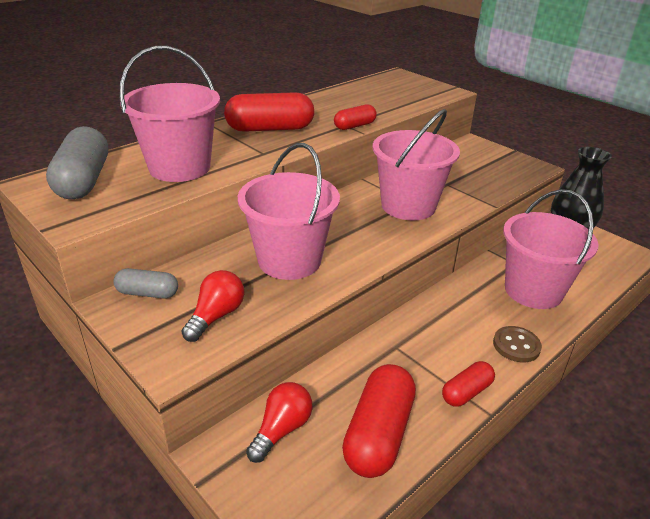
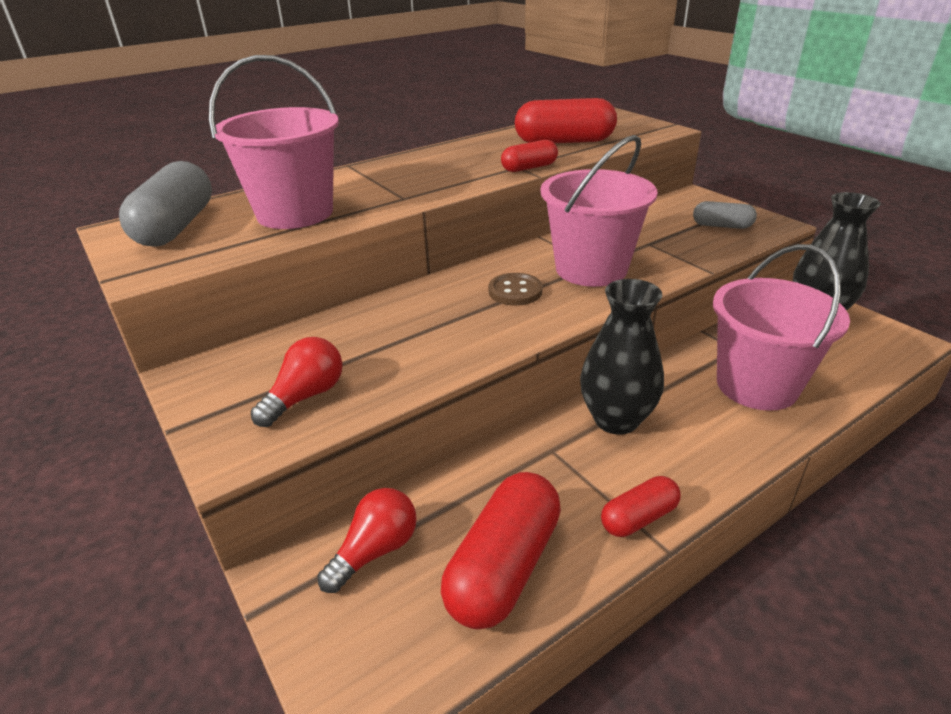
camera: 10 degrees right, 0 degrees up
grey capsule [114,268,178,299] -> grey capsule moved to [693,201,757,229]
red capsule [224,92,314,132] -> red capsule moved to [515,98,617,143]
pink bucket [238,143,340,280] -> none
brown button [493,326,542,363] -> brown button moved to [488,273,542,306]
none -> black vase [580,279,664,435]

